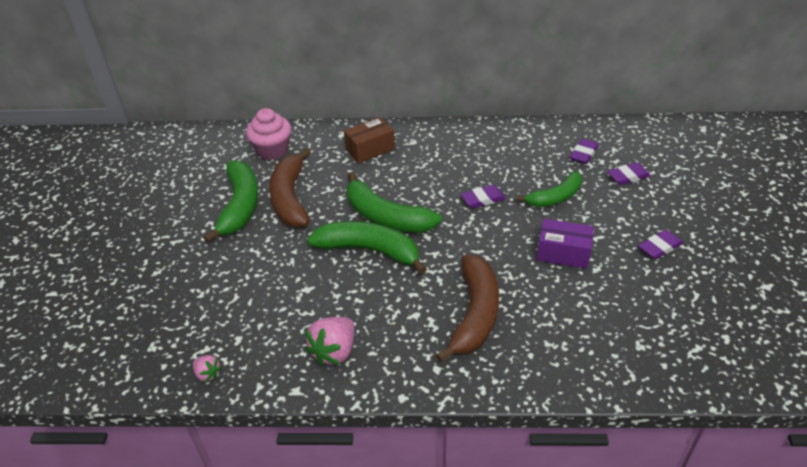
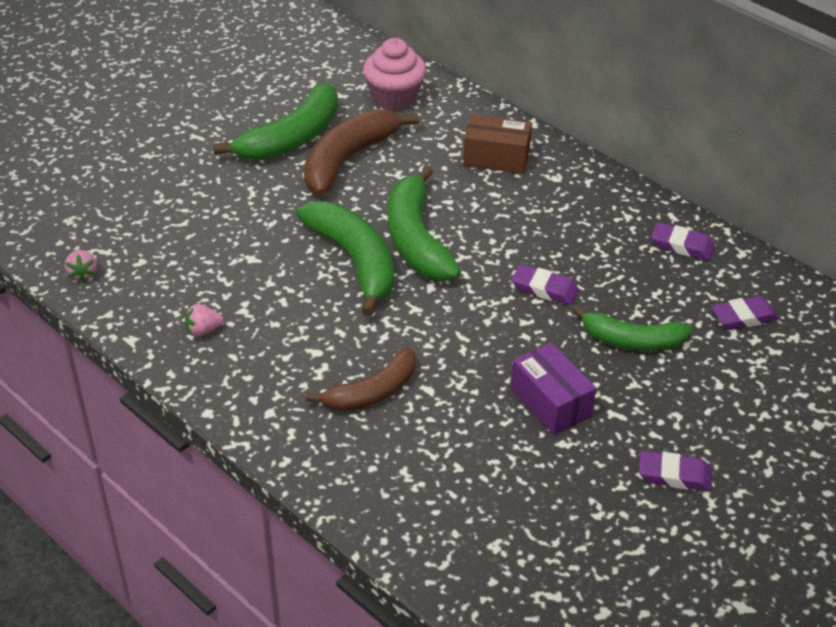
camera: 40 degrees right, 0 degrees up
pink strawberry [305,317,354,366] -> pink strawberry [185,304,224,337], size x0.54
brown banana [436,255,499,363] -> brown banana [306,347,416,411], size x0.66
purple eraser [607,163,651,185] -> purple eraser moved to [651,222,715,261]

